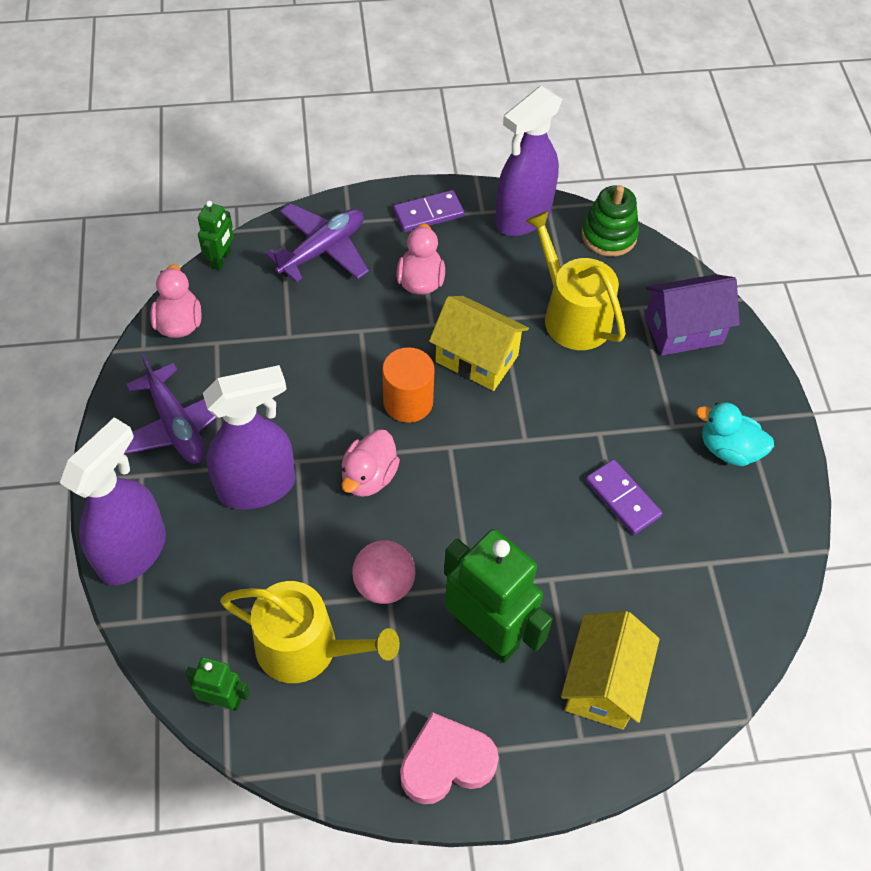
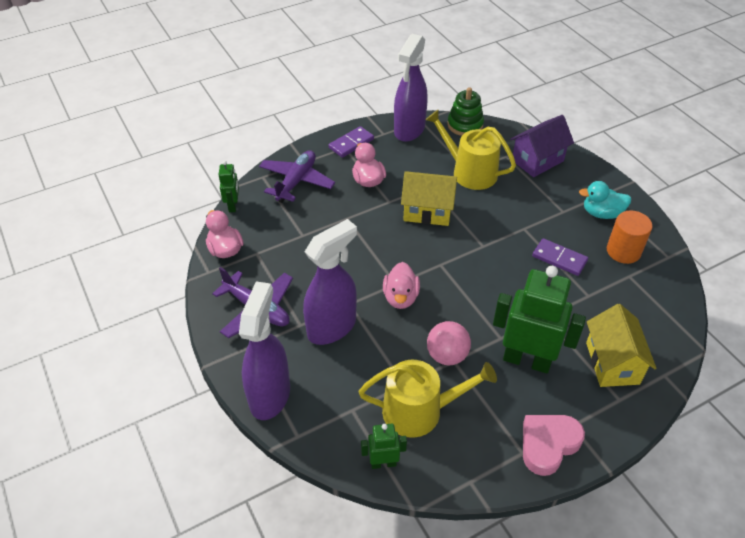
camera: 20 degrees left, 10 degrees down
orange cylinder [382,347,435,423] -> orange cylinder moved to [607,210,653,264]

